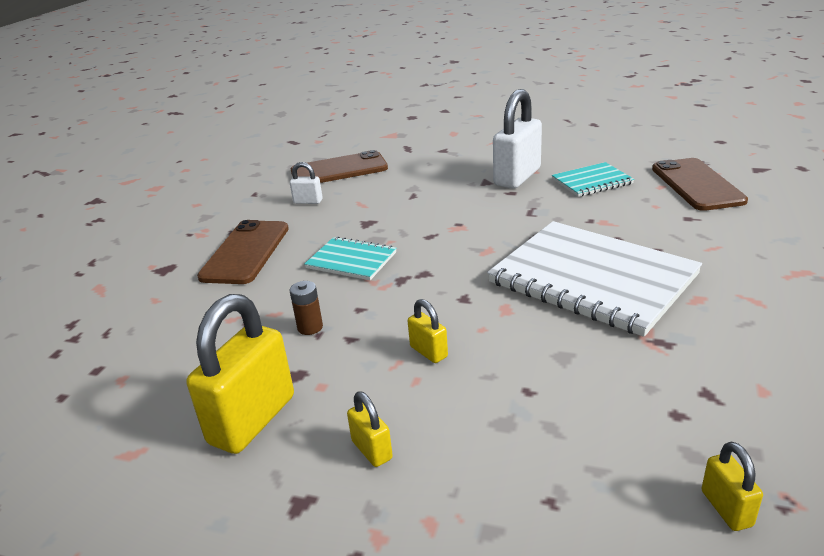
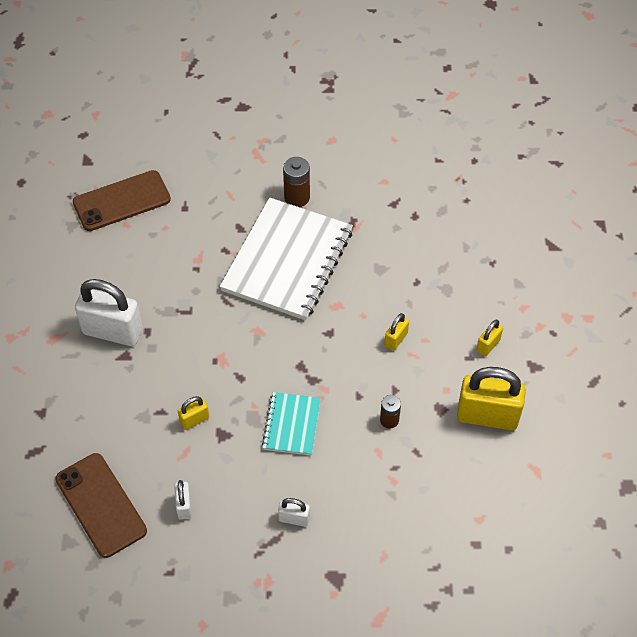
camera: 110 degrees left, 25 degrees up
brown phone [197,220,289,284] -> white padlock [278,498,310,527]
turquoise notebook [552,162,634,197] -> none
yellow padlock [702,441,763,531] -> yellow padlock moved to [178,396,209,430]
none -> brown battery [283,157,310,207]

